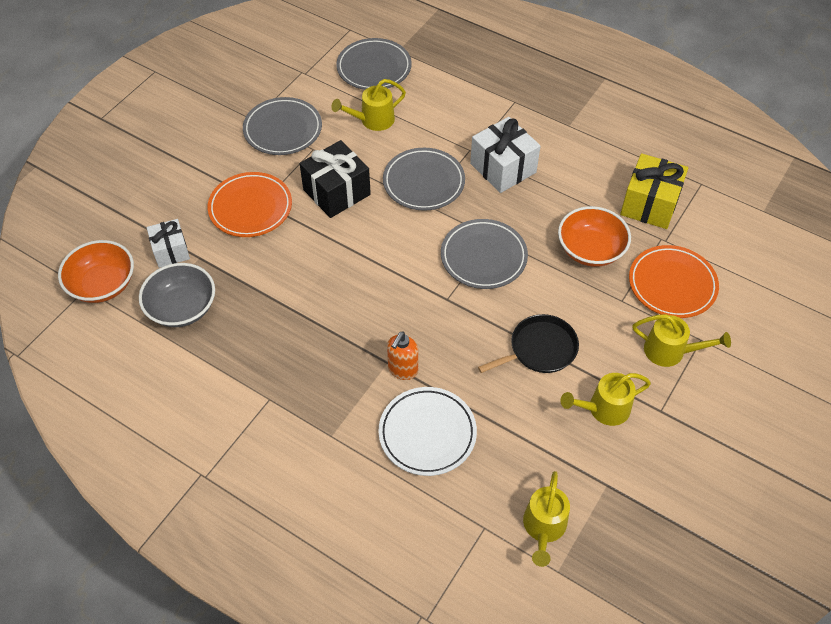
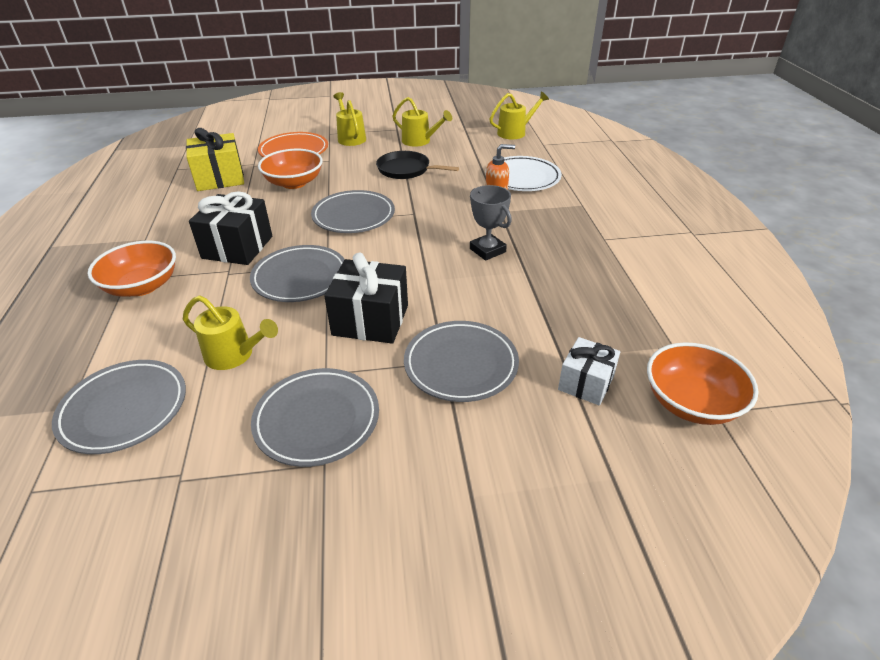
camera: 130 degrees left, 15 degrees down
grey bowl [139,263,215,327] -> none
orange plate [208,172,292,237] -> grey plate [404,321,519,402]
white gift [470,117,540,193] -> black gift [189,191,272,265]
none -> orange bowl [88,241,176,297]
none -> grey trophy [470,185,512,261]

